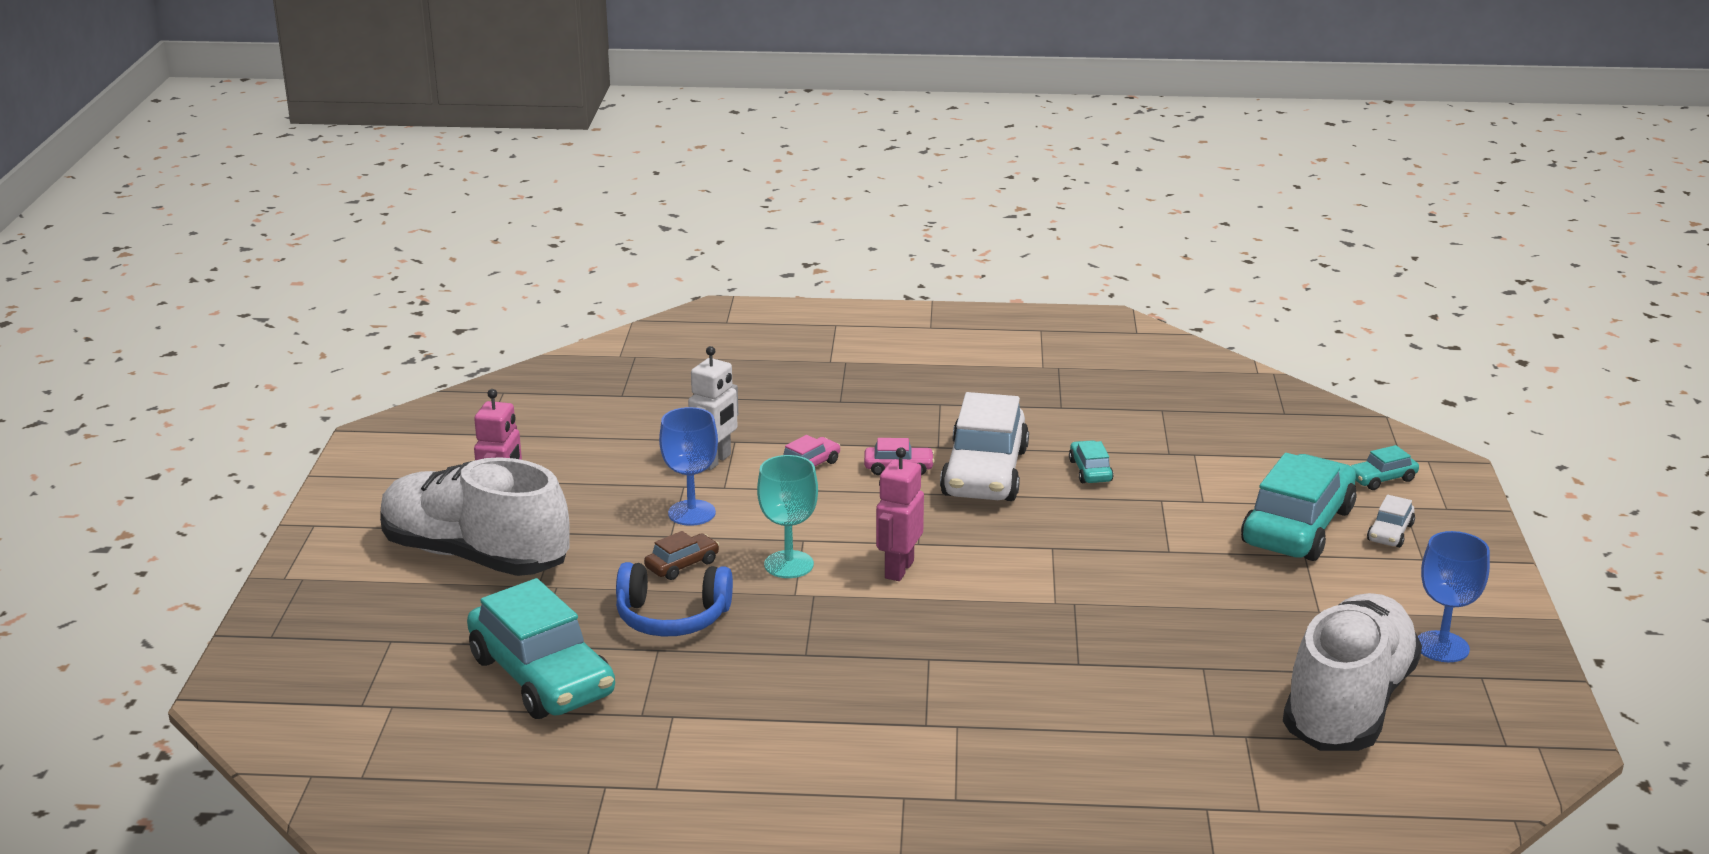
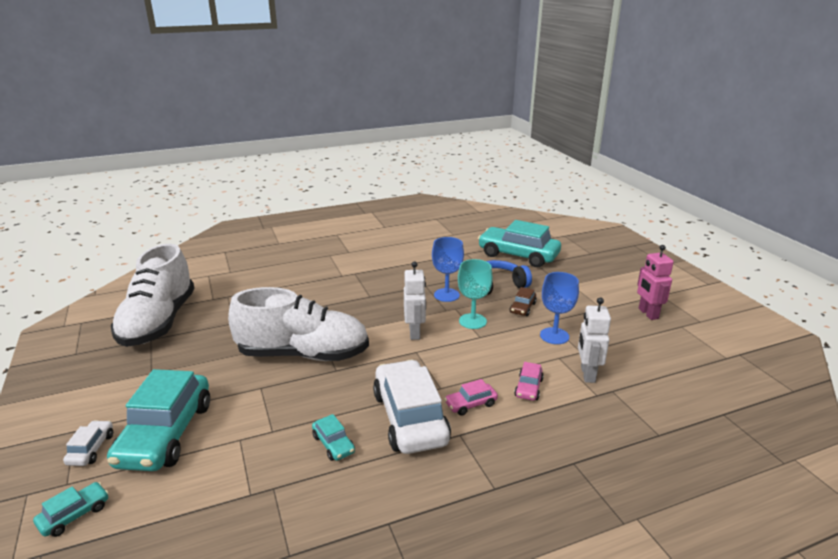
camera: 155 degrees right, 0 degrees up
white shoe [380,457,570,576] -> white shoe moved to [228,287,369,361]
pink robot [876,447,924,581] -> white robot [404,261,426,340]
blue goblet [1418,531,1490,662] -> blue goblet moved to [432,237,464,302]

